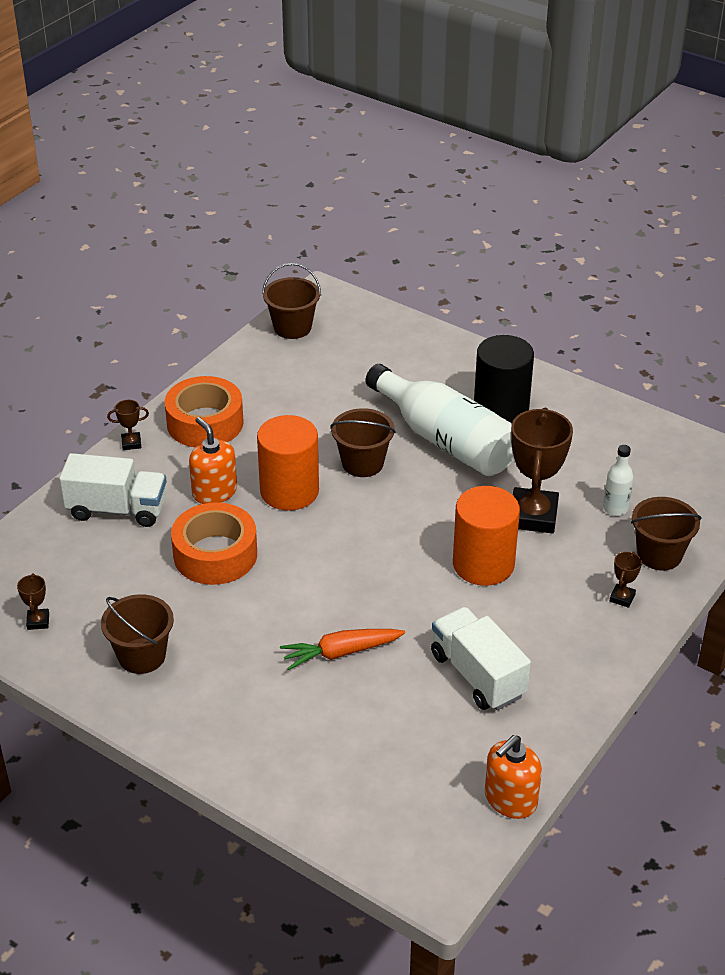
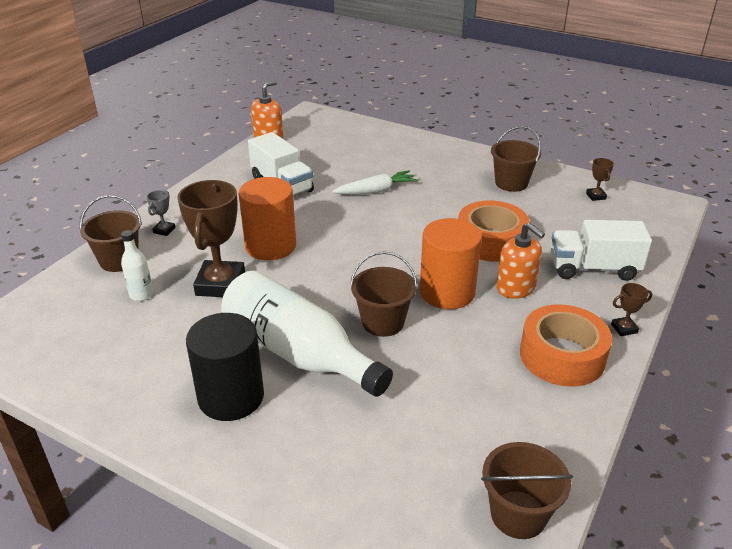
camera: 175 degrees right, 5 degrees down
orange carrot [280,629,405,670] -> white carrot [332,170,419,194]
brown trophy [610,551,642,608] -> grey trophy [147,190,176,236]

